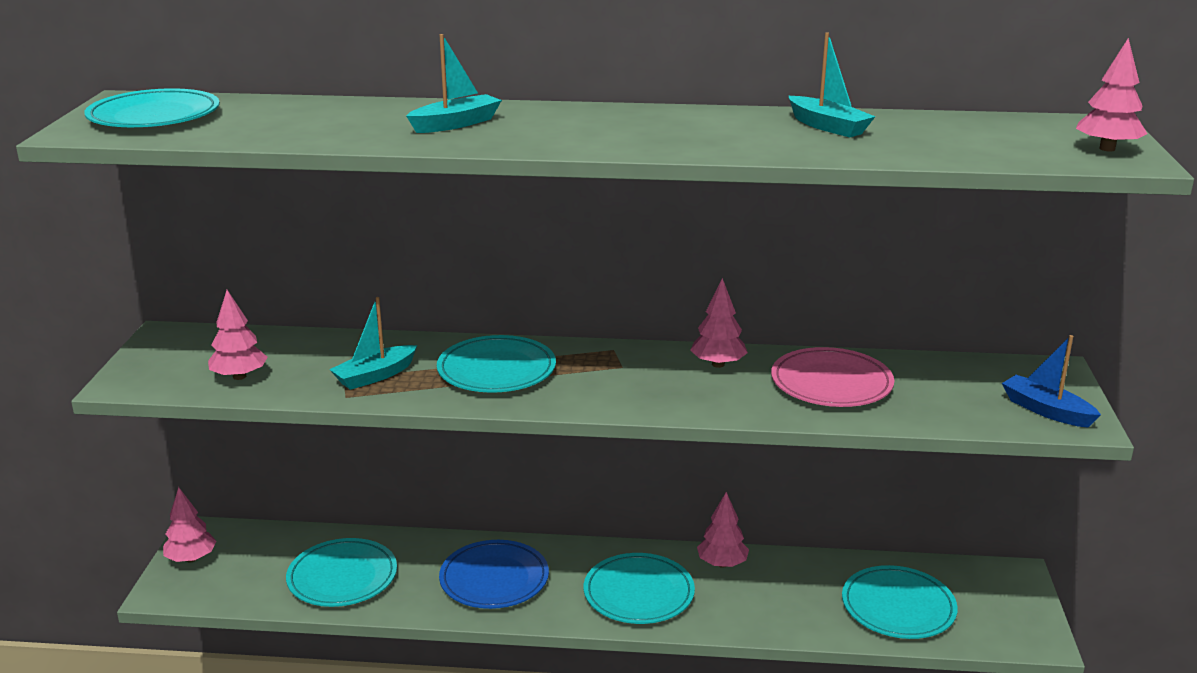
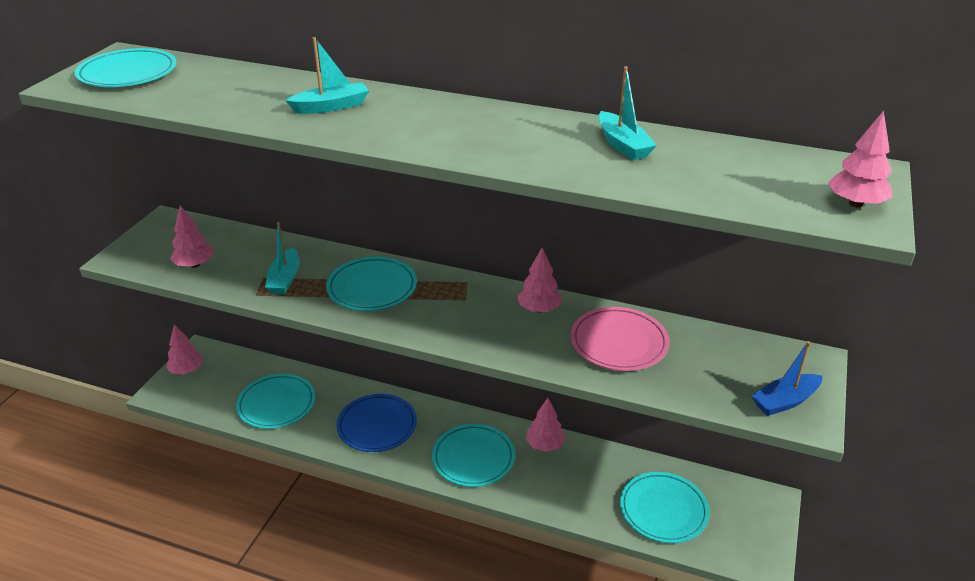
camera: 15 degrees right, 10 degrees up
turquoise boat [329,297,417,390] -> turquoise boat turned 60 degrees counterclockwise [265,222,299,295]
blue boat [1002,335,1101,428] -> blue boat turned 90 degrees counterclockwise [751,341,822,416]

